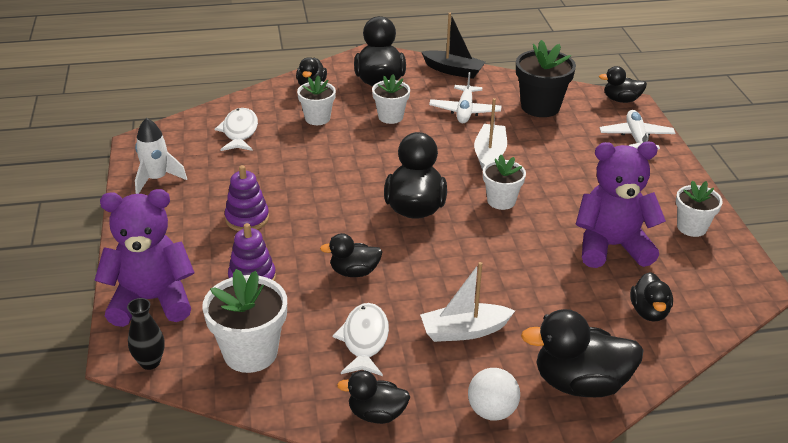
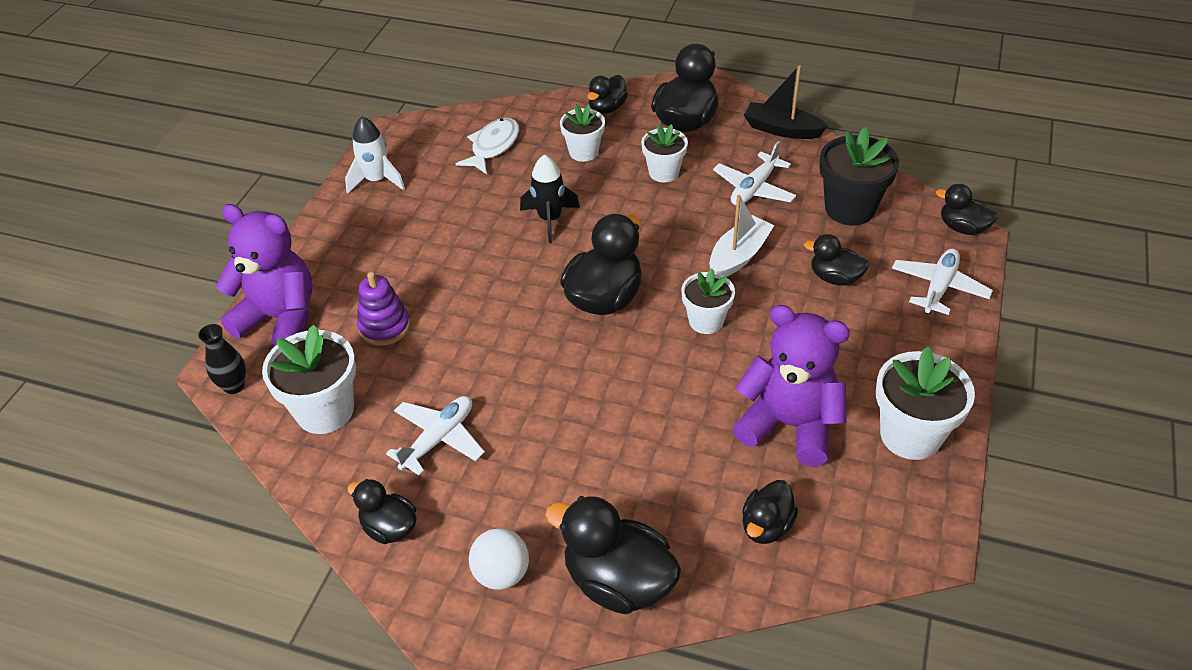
camera: 30 degrees right, 10 degrees up
purple stacking toy [225,165,269,231] -> none
black duck [320,233,382,277] -> black duck moved to [804,234,869,286]
white fish [333,303,389,376] -> white plane [386,396,485,475]
white boat [420,262,515,342] -> none
black boat [421,13,485,79] -> black boat turned 150 degrees clockwise [744,65,828,139]
white flower pot [676,181,723,237] -> white flower pot [876,347,975,460], size x1.57
none -> black rocket [520,154,580,243]

